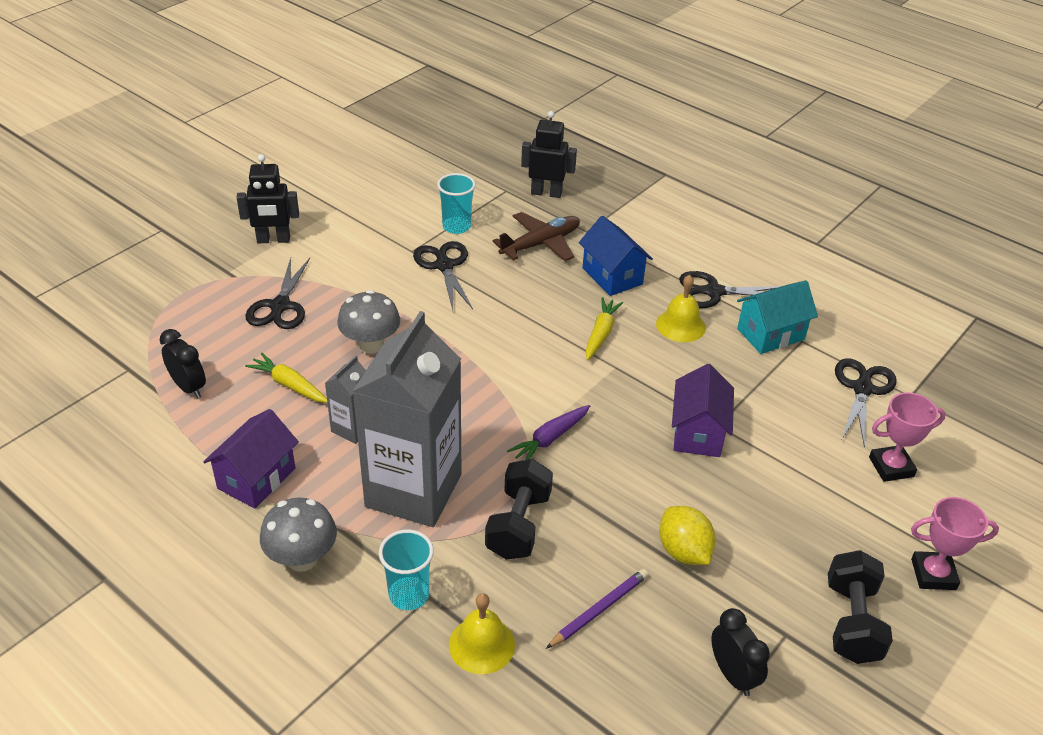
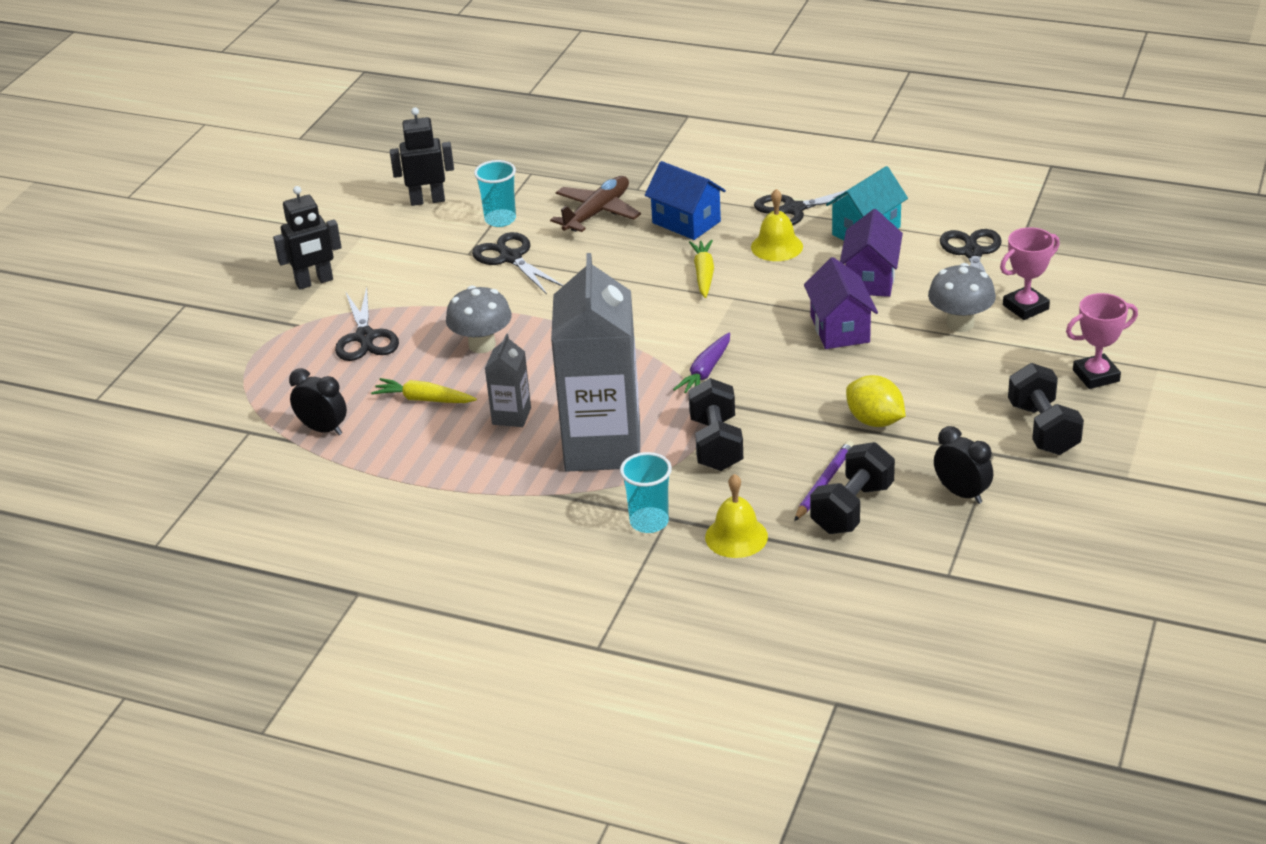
camera: 15 degrees left, 5 degrees down
purple house [203,409,299,508] -> purple house moved to [840,209,903,297]
grey mushroom [260,498,337,572] -> grey mushroom moved to [928,263,996,332]
black robot [521,111,577,198] -> black robot moved to [390,107,454,206]
none -> black dumbbell [810,442,895,534]

